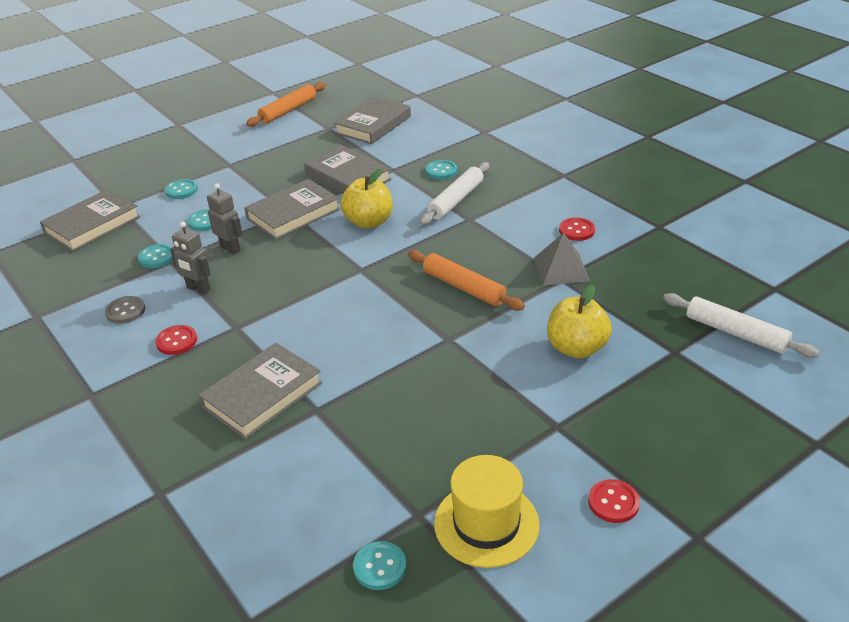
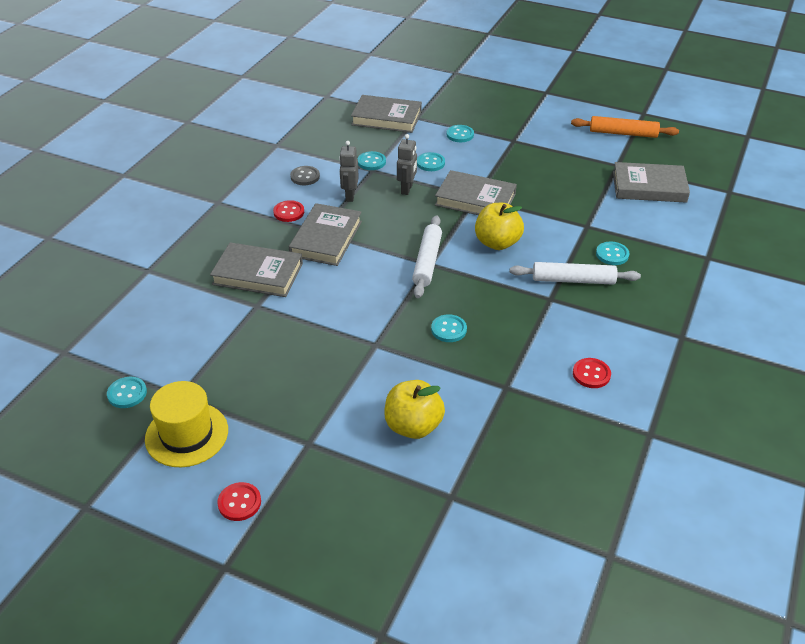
camera: 60 degrees right, 5 degrees up
grey book [304,145,391,194] -> grey book moved to [289,203,362,266]
orange rolling pin [408,250,525,311] -> turquoise button [431,314,467,342]
grey pyramid [534,233,590,286] -> none
white rolling pin [663,293,820,358] -> white rolling pin moved to [412,215,442,298]

